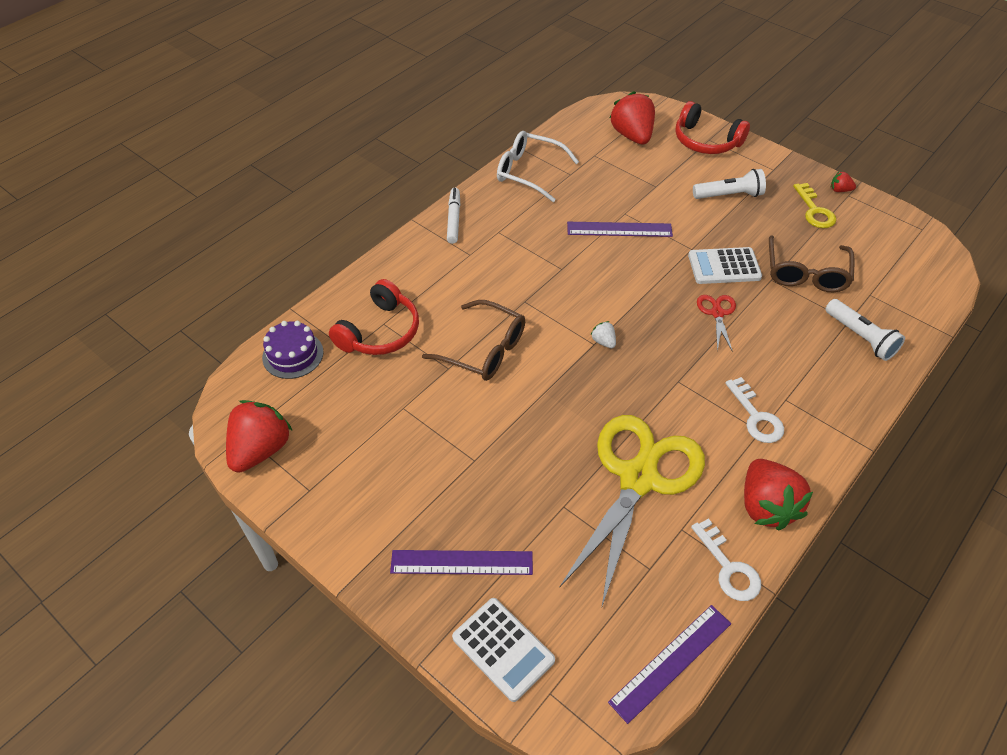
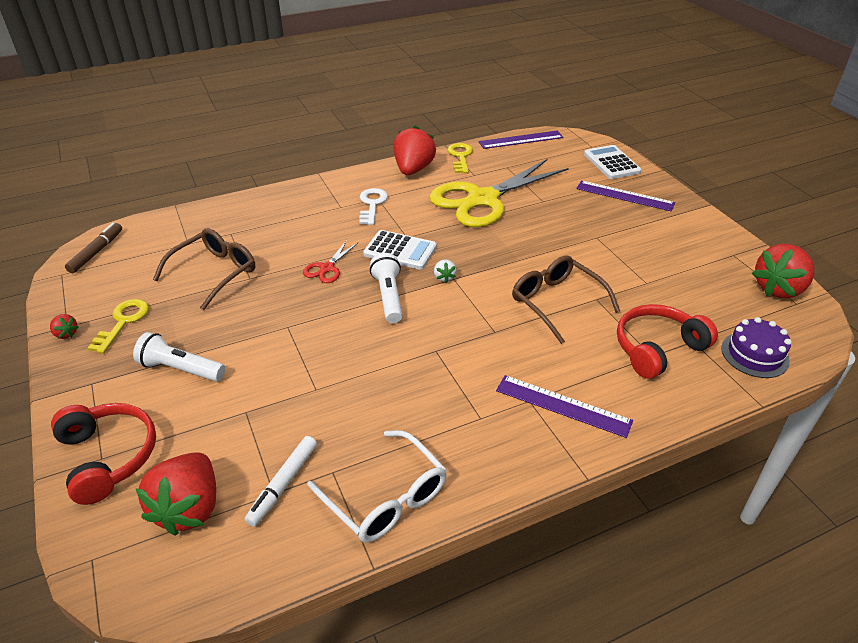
camera: 155 degrees left, 10 degrees down
white marker [447,188,461,244] -> white marker moved to [245,436,317,527]
purple ruler [567,222,673,237] -> purple ruler moved to [496,375,633,438]
white calculator [688,247,762,284] -> white calculator moved to [363,230,437,270]
white key [691,518,761,601] -> yellow key [447,143,473,173]
white flashlight [825,299,905,361] -> white flashlight moved to [370,253,403,323]
none -> brown marker [65,223,122,273]

